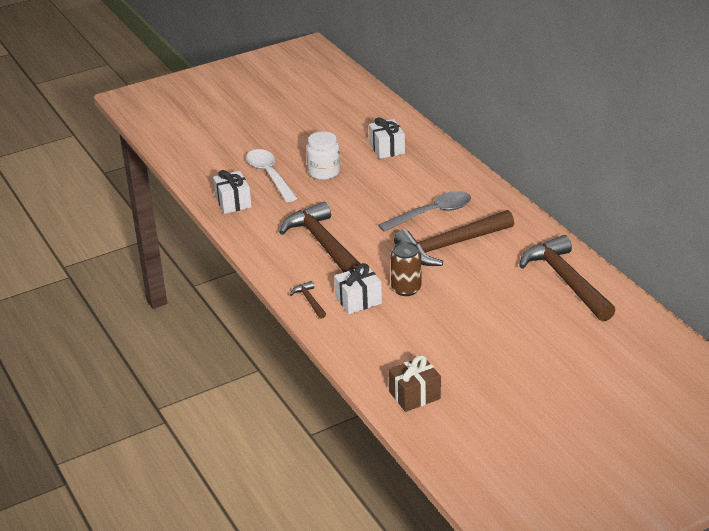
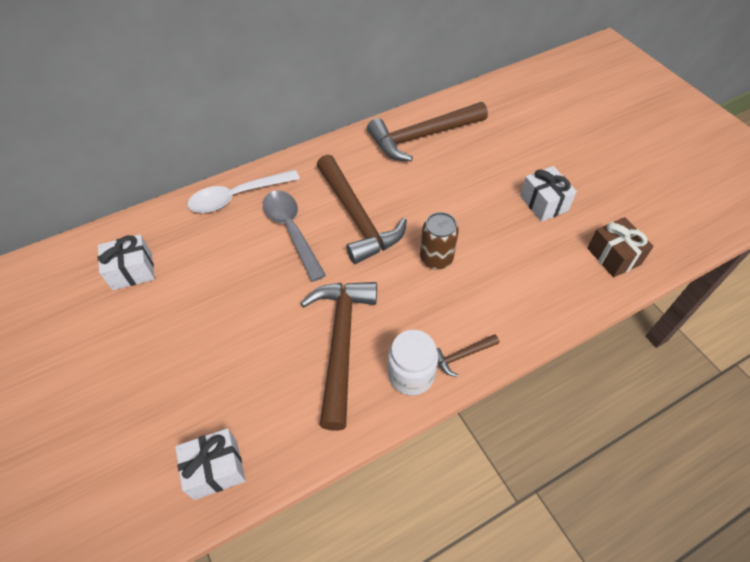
camera: 90 degrees left, 20 degrees up
white spoon [246,149,297,202] -> white spoon moved to [188,170,300,213]
brown hammer [279,202,361,272] -> brown hammer turned 120 degrees clockwise [301,282,377,431]
white jar [306,131,340,180] -> white jar moved to [388,330,438,395]
white gift [334,263,382,314] -> white gift moved to [520,166,577,222]

